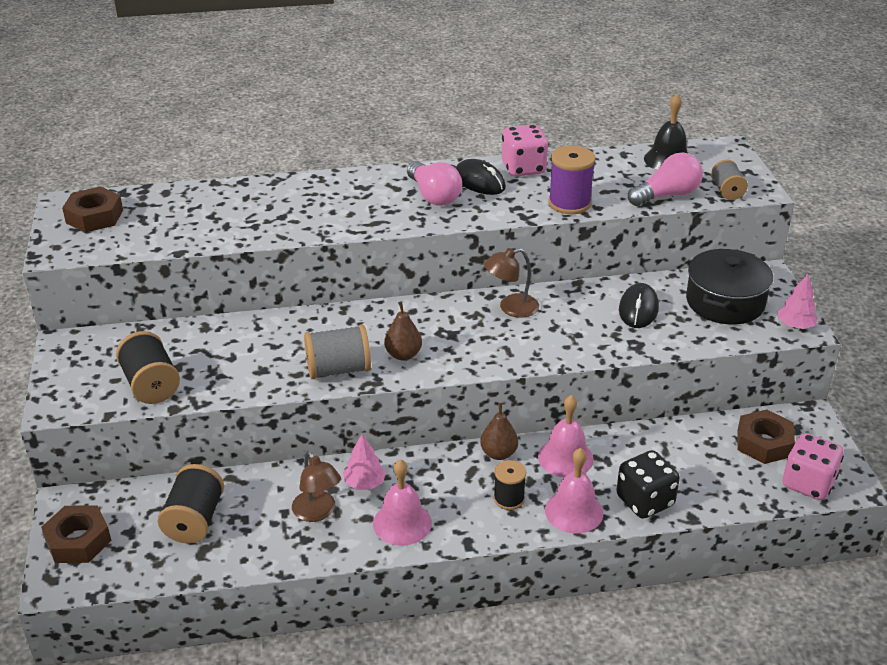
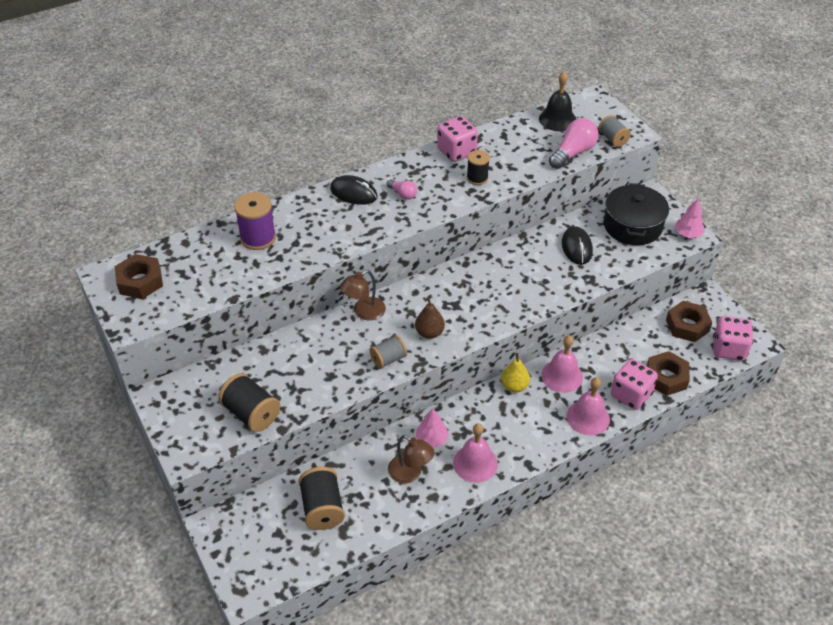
camera: 20 degrees left, 10 degrees up
brown nut [41,505,112,563] -> brown nut moved to [647,351,690,396]
grey spool [304,325,371,379] -> grey spool [370,335,407,369], size x0.64
pink light bulb [407,161,462,206] -> pink light bulb [386,179,417,200], size x0.55
black mouse [456,159,506,195] -> black mouse moved to [330,175,378,205]
brown pear [480,403,518,460] -> yellow pear [501,353,530,392]
brown lamp [484,248,539,318] -> brown lamp moved to [340,270,386,320]
black spool [494,460,526,510] -> black spool moved to [467,150,490,185]
purple spool [548,146,595,214] -> purple spool moved to [234,192,276,250]
black dice [616,450,680,519] -> pink dice [611,359,658,410]

